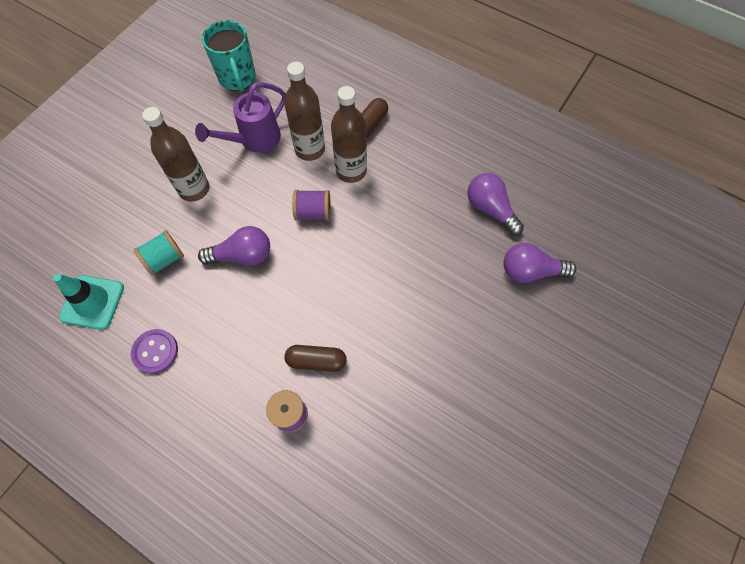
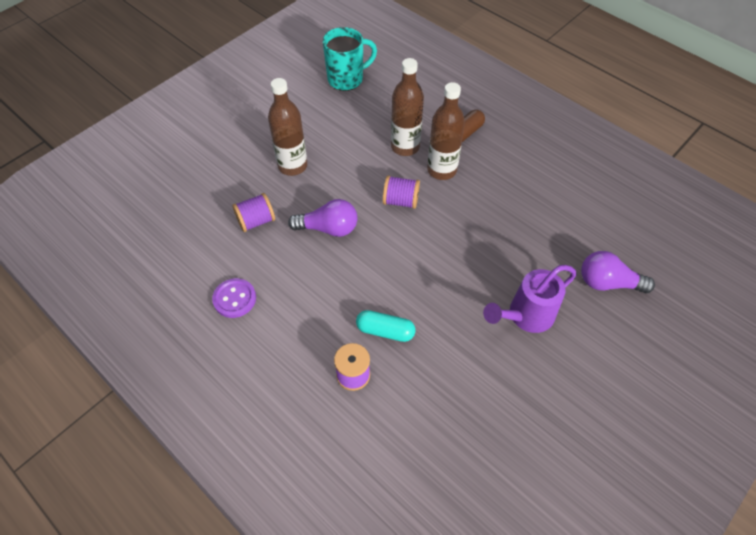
camera: 10 degrees right, 10 degrees down
turquoise traffic cone [53,274,124,330] -> none
turquoise spool [134,230,184,276] -> purple spool [232,193,275,232]
purple watering can [195,82,286,153] -> purple watering can moved to [483,265,577,333]
turquoise mug [202,20,256,91] -> turquoise mug turned 105 degrees counterclockwise [323,27,377,91]
brown capsule [284,345,347,372] -> turquoise capsule [356,310,416,342]
purple light bulb [467,173,524,236] -> none

